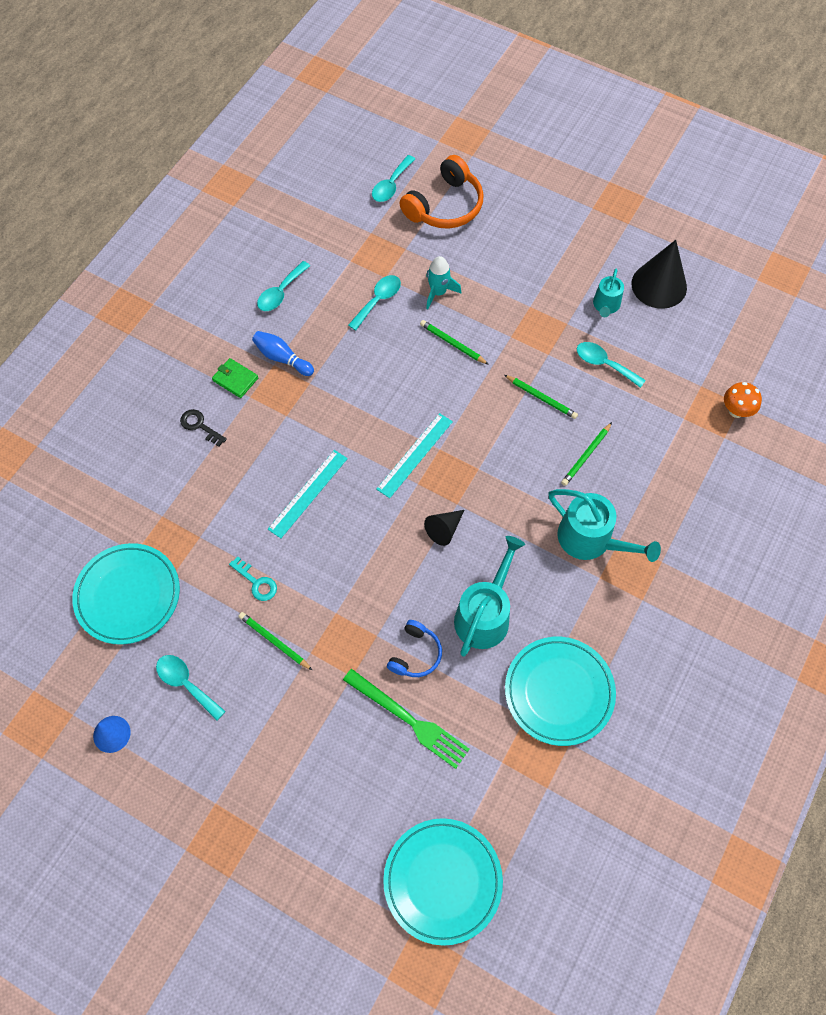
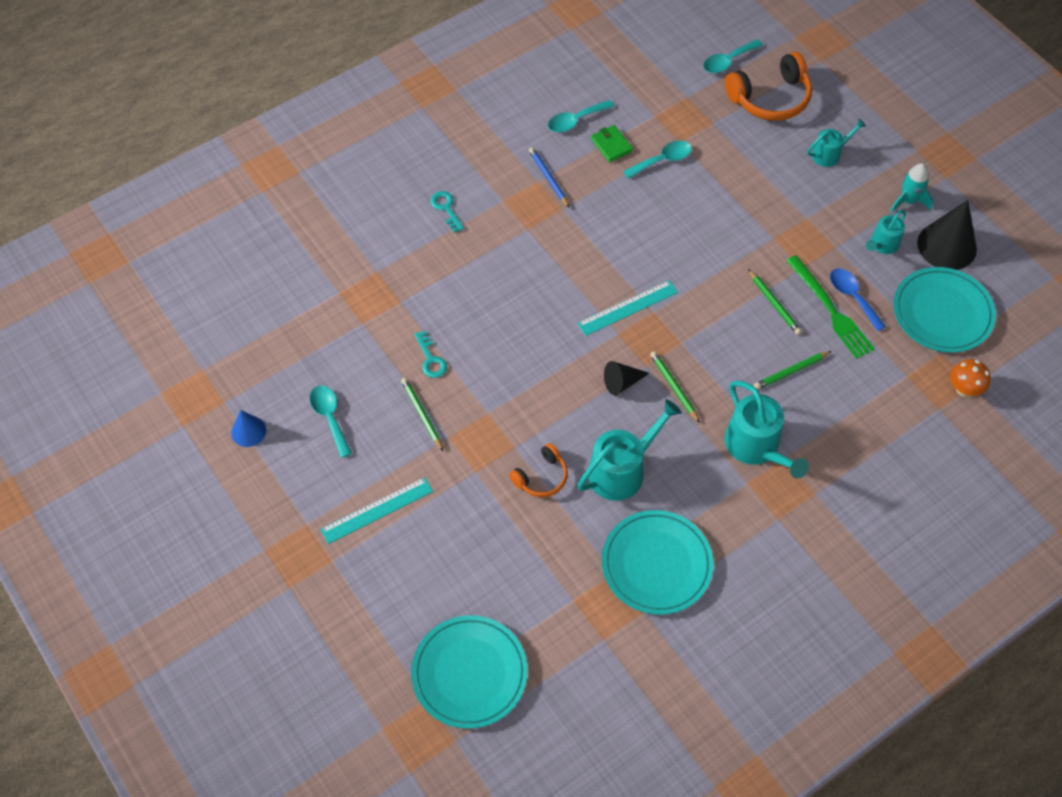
camera: 25 degrees right, 5 degrees down
turquoise plate [72,543,180,645] -> turquoise plate moved to [893,267,996,352]
black key [180,409,227,447] -> turquoise key [430,191,464,233]
green wallet [212,358,258,398] -> green wallet moved to [591,125,633,163]
blue bowling pin [252,331,314,376] -> blue pencil [529,147,569,208]
turquoise ruler [268,450,348,538] -> turquoise ruler moved to [320,477,433,544]
green fork [343,669,470,769] -> green fork moved to [786,255,875,359]
blue headphones [387,620,442,677] -> orange headphones [509,443,568,497]
green pencil [420,320,489,365] -> green pencil moved to [650,351,700,423]
turquoise rocket [426,256,461,309] -> turquoise rocket moved to [890,163,933,213]
turquoise spoon [577,342,646,388] -> blue spoon [830,268,886,331]
none -> turquoise watering can [807,119,866,167]

